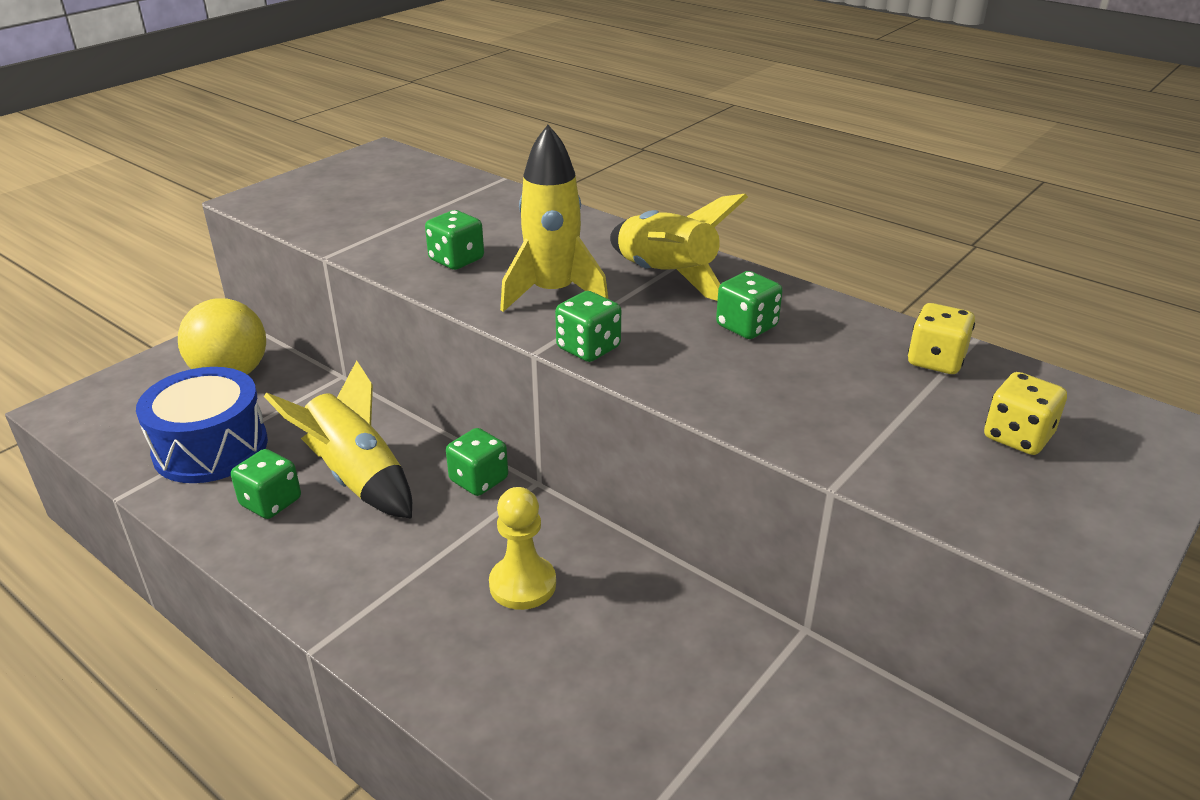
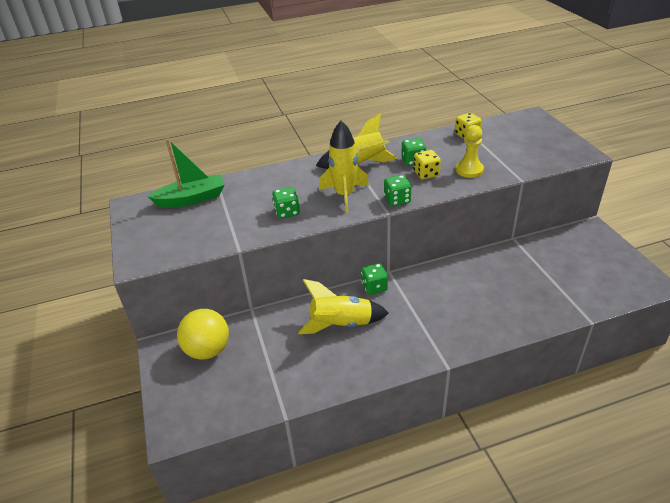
camera: 55 degrees left, 5 degrees up
blue drum [136,367,268,483] -> none
green dice [231,449,301,519] -> none
yellow pawn [489,487,556,610] -> yellow pawn moved to [456,125,484,178]
yellow dice [984,372,1067,455] -> yellow dice moved to [413,150,441,179]
none -> green boat [147,138,224,208]

